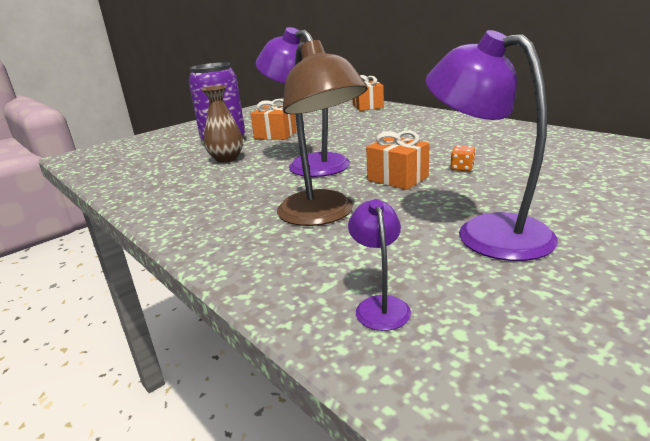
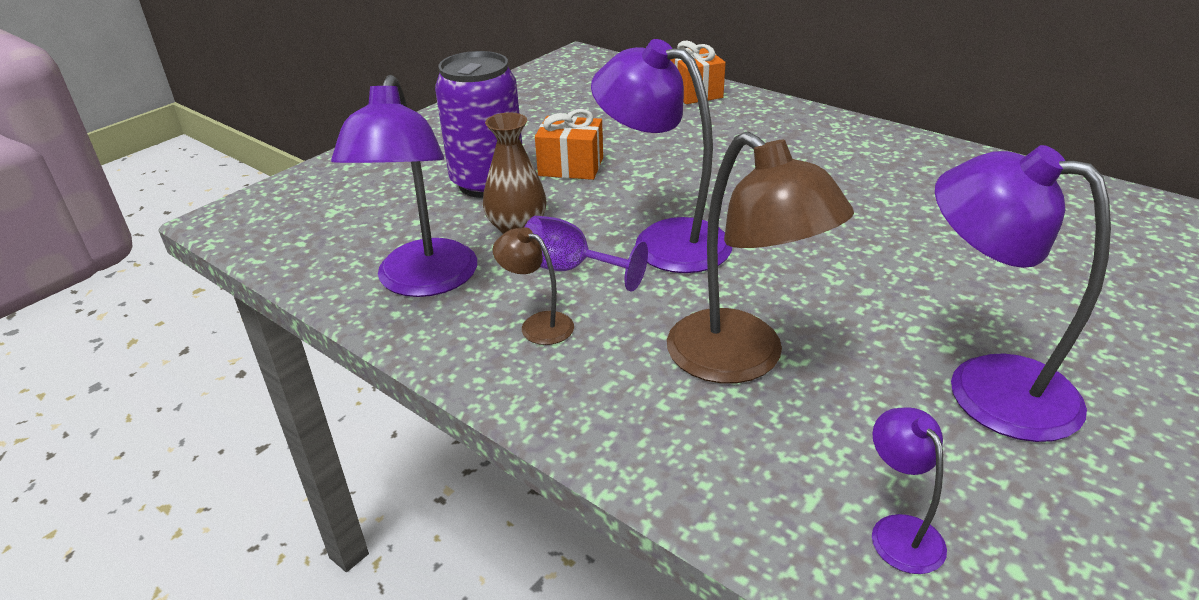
camera: 10 degrees left, 10 degrees up
orange gift [366,131,430,190] -> none
orange dice [451,146,475,171] -> none
none -> purple lamp [331,75,477,297]
none -> brown lamp [493,227,574,345]
none -> purple goblet [525,216,648,292]

